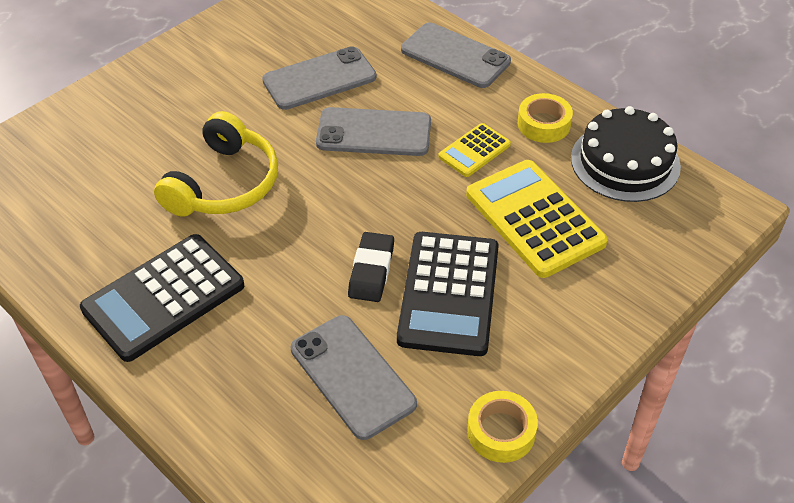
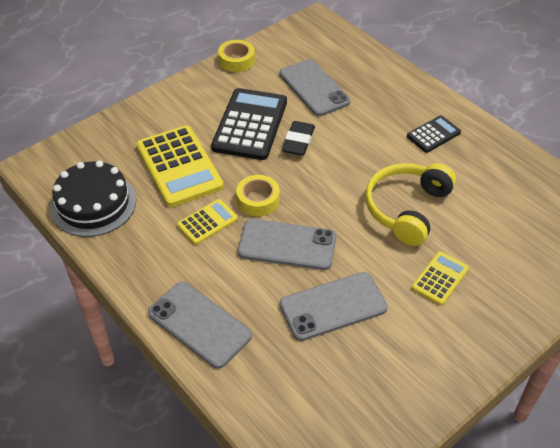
camera: 175 degrees left, 0 degrees up
black calculator [80,234,244,362] -> black calculator [407,116,461,153], size x0.53
yellow tape [518,93,573,143] -> yellow tape moved to [236,175,280,216]
none -> yellow calculator [412,251,469,305]

